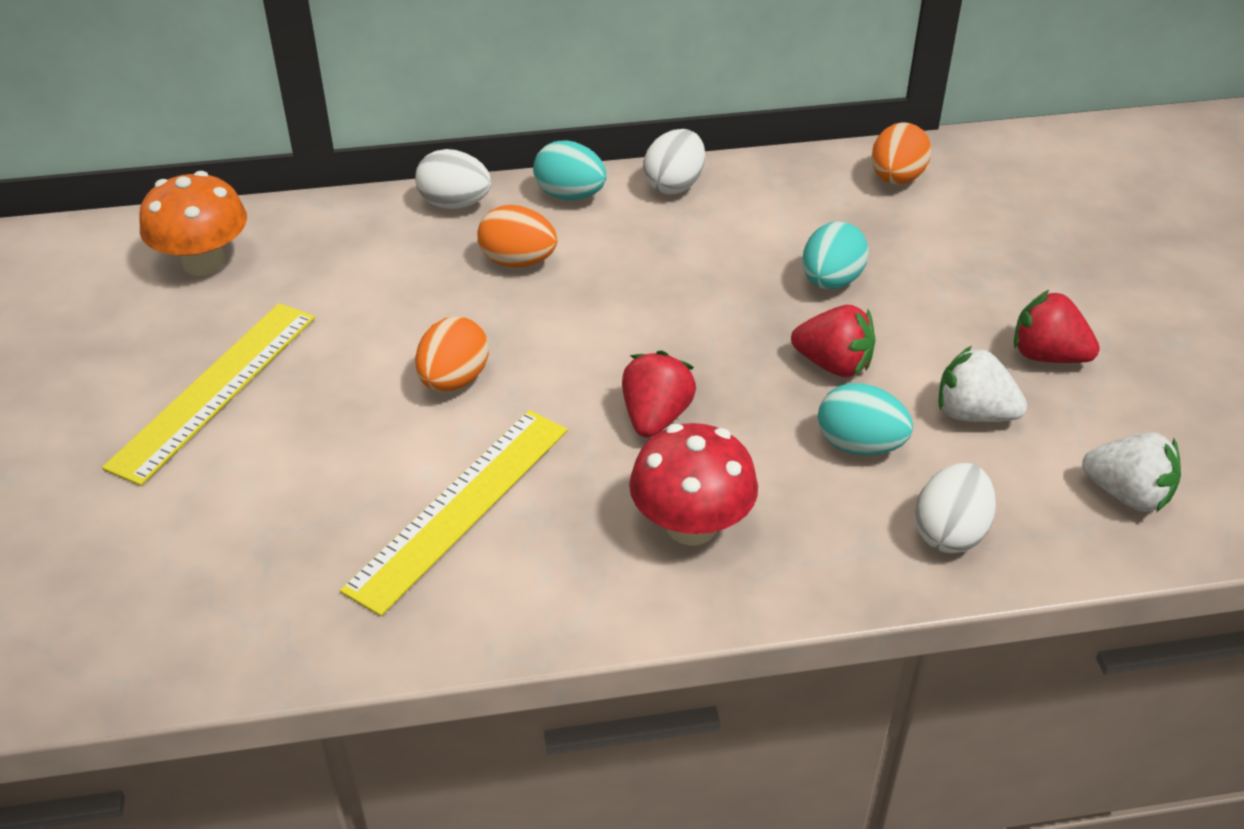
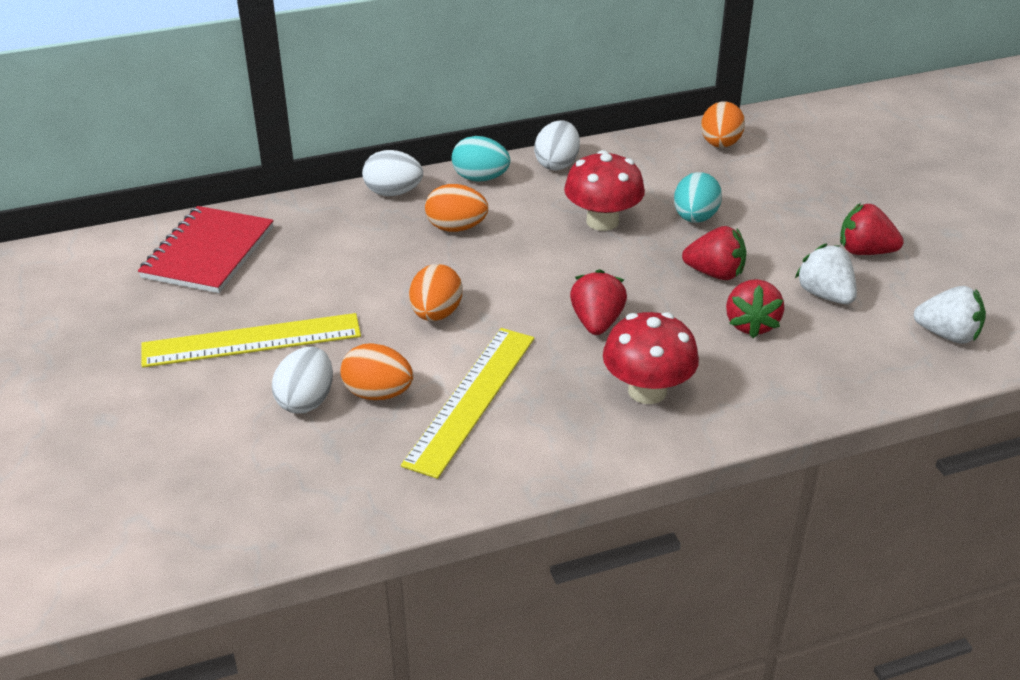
camera: 10 degrees left, 5 degrees down
yellow ruler [102,303,315,486] -> yellow ruler turned 60 degrees clockwise [141,313,361,368]
orange mushroom [139,171,247,276] -> red notebook [138,206,274,293]
turquoise egg [818,383,913,455] -> red strawberry [726,279,784,338]
white egg [915,463,996,553] -> white egg moved to [272,347,333,413]
white strawberry [939,346,1027,422] -> white strawberry turned 45 degrees clockwise [795,243,857,304]
none -> orange egg [340,343,413,400]
none -> red mushroom [564,150,645,231]

